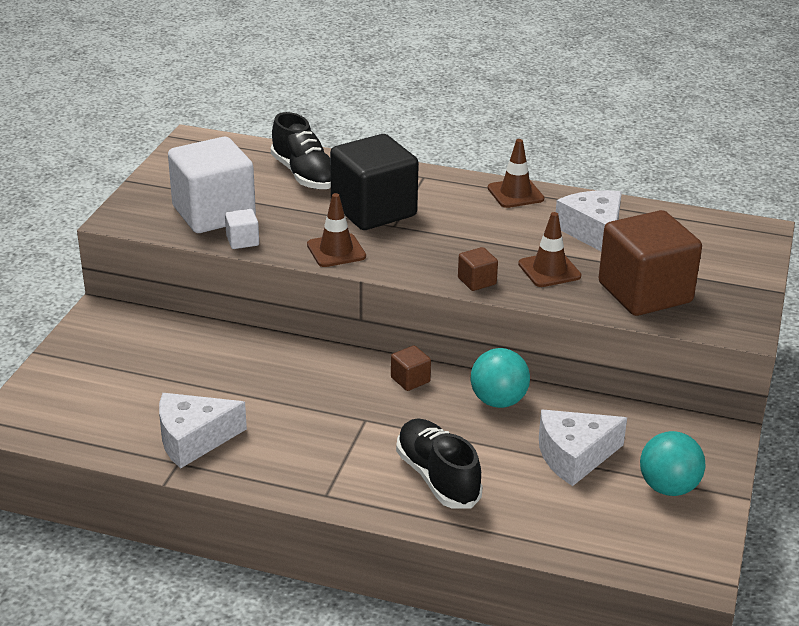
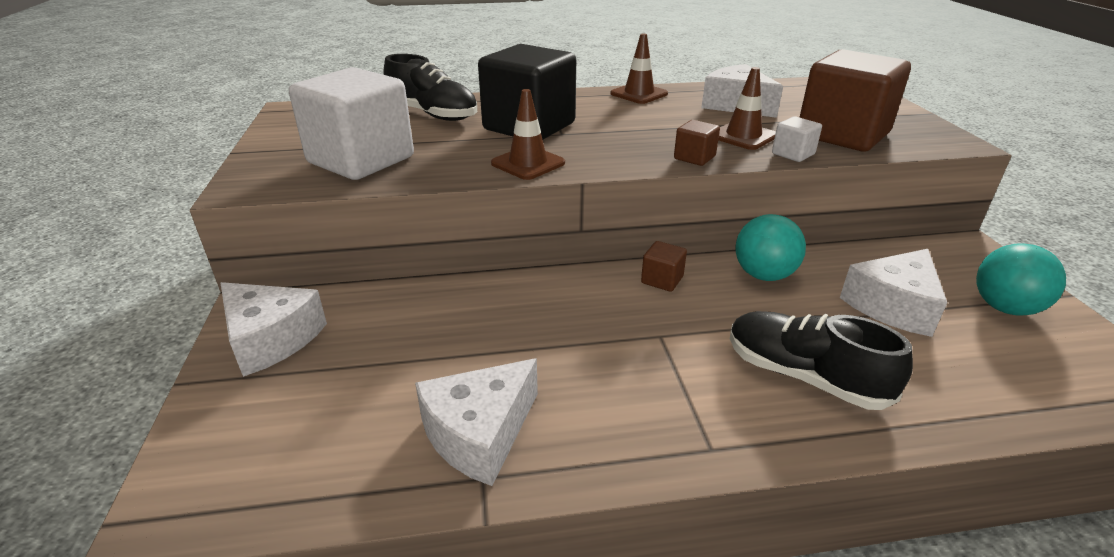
camera: 25 degrees left, 0 degrees up
white cube [225,209,259,249] -> white cube moved to [772,116,822,162]
none -> white cheese [221,282,327,377]

